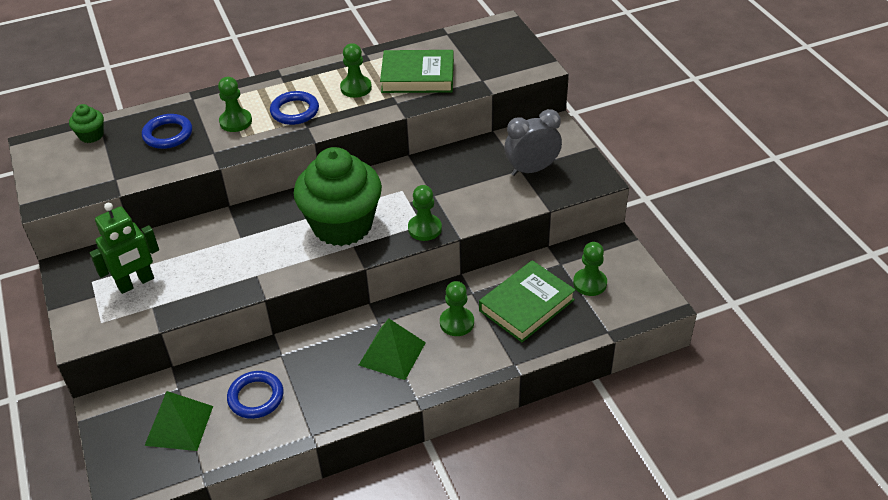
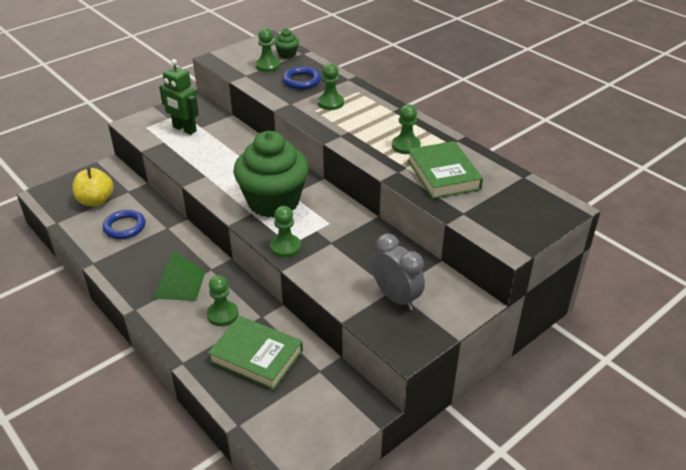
camera: 70 degrees right, 5 degrees down
green pyramid [145,391,213,451] -> yellow apple [72,168,114,206]
blue ring [270,91,319,125] -> none
green pawn [573,242,607,296] -> green pawn moved to [256,28,280,72]

